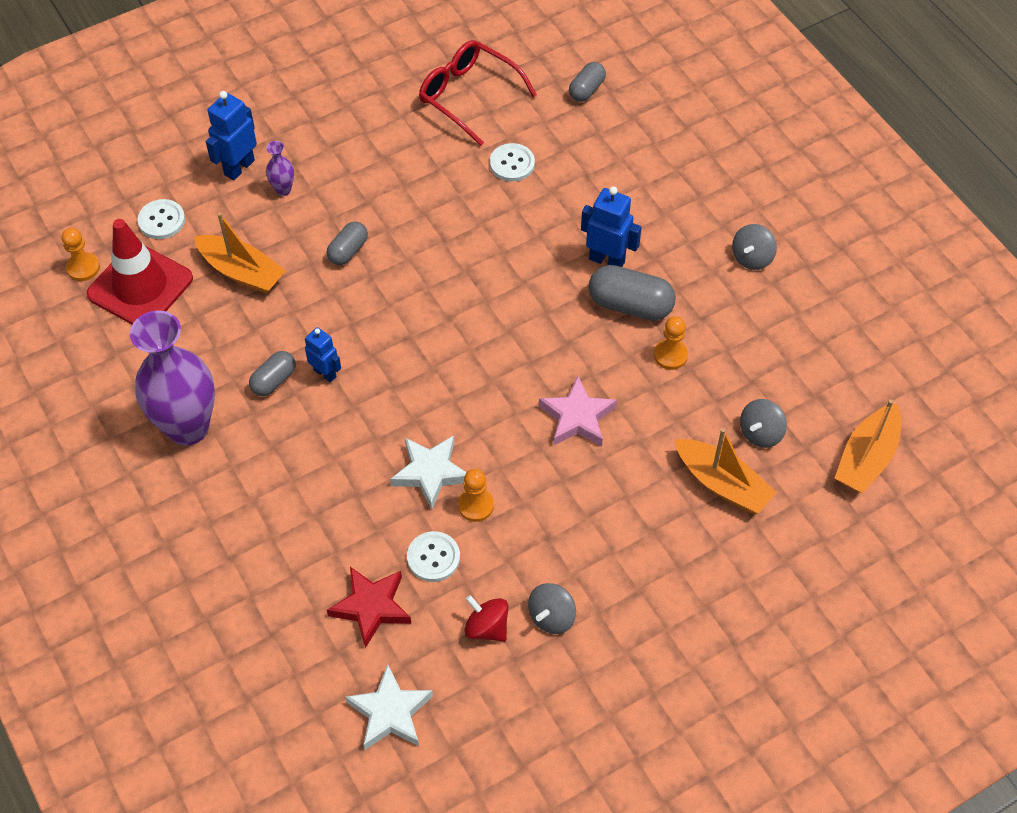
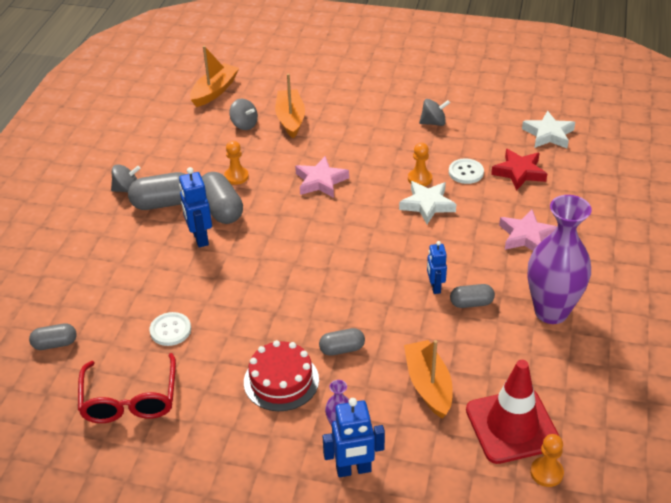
camera: 135 degrees left, 15 degrees down
white button [137,199,185,239] -> none
red spinning top [464,595,509,642] -> none
grey spinning top [740,399,787,448] -> grey spinning top turned 45 degrees clockwise [229,99,258,130]
orange boat [834,400,901,493] -> orange boat turned 45 degrees counterclockwise [190,46,239,107]
none -> grey capsule [128,172,186,210]
none -> red cake [244,340,319,411]
none -> pink star [499,209,557,251]

